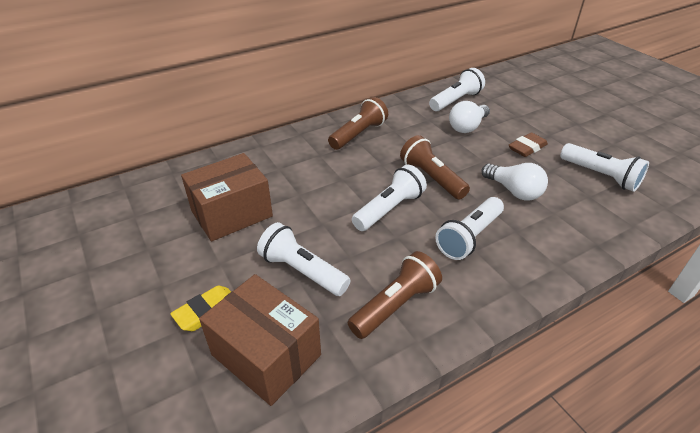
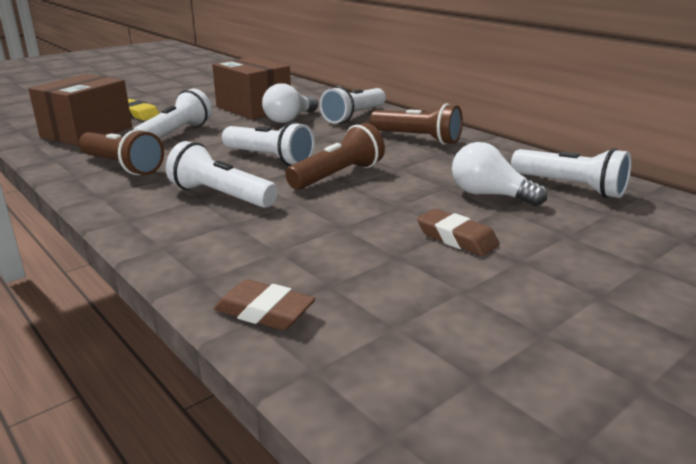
camera: 80 degrees right, 15 degrees down
white light bulb [481,163,548,201] -> white light bulb moved to [262,83,318,123]
white flashlight [560,143,649,192] -> white flashlight moved to [319,86,386,124]
none -> brown eraser [214,279,316,330]

